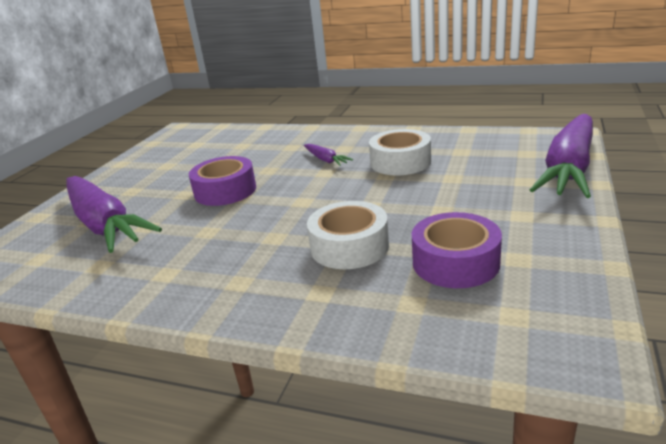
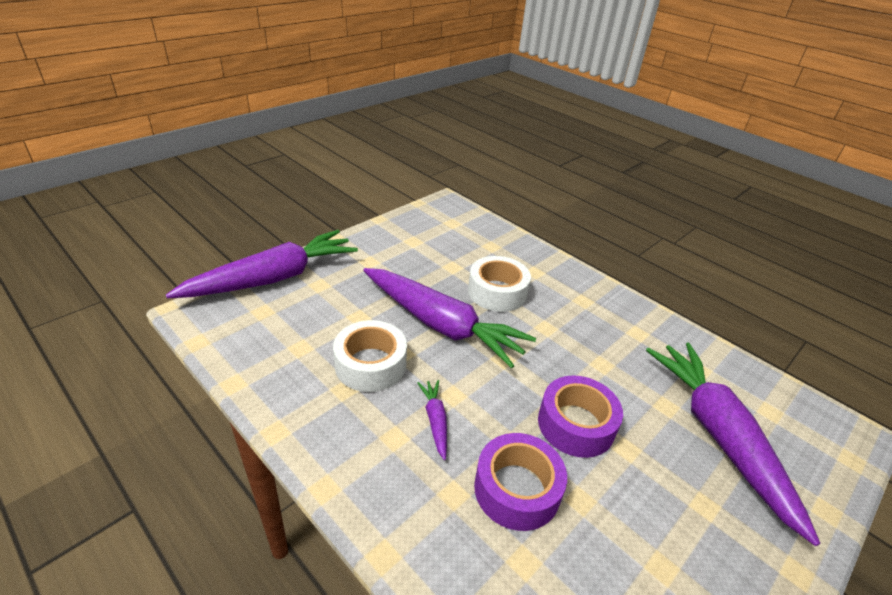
camera: 160 degrees left, 10 degrees up
purple tape [412,212,502,288] -> purple tape moved to [474,433,567,531]
none -> purple carrot [363,268,536,368]

